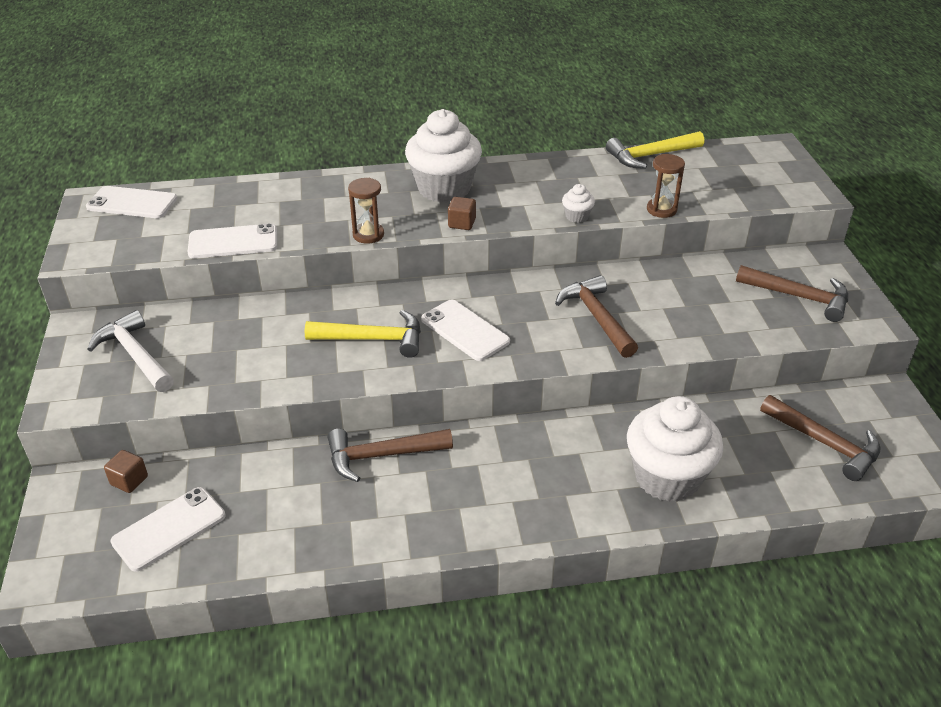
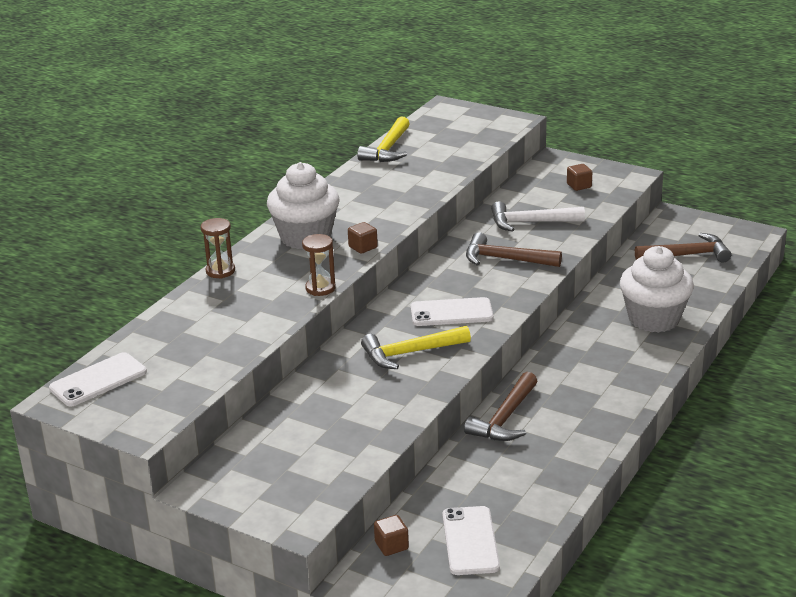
camera: 50 degrees left, 10 degrees down
white hammer [87,310,174,392] -> white hammer moved to [491,201,585,232]
white phone [188,223,277,258] -> none
yellow hammer [305,310,421,358] -> yellow hammer turned 150 degrees counterclockwise [361,326,471,369]
white cupcake [562,184,595,223] -> none
brown hourglass [647,154,685,218] -> brown hourglass moved to [201,218,235,279]
brown hammer [736,265,848,322] -> brown cube [567,164,592,191]

